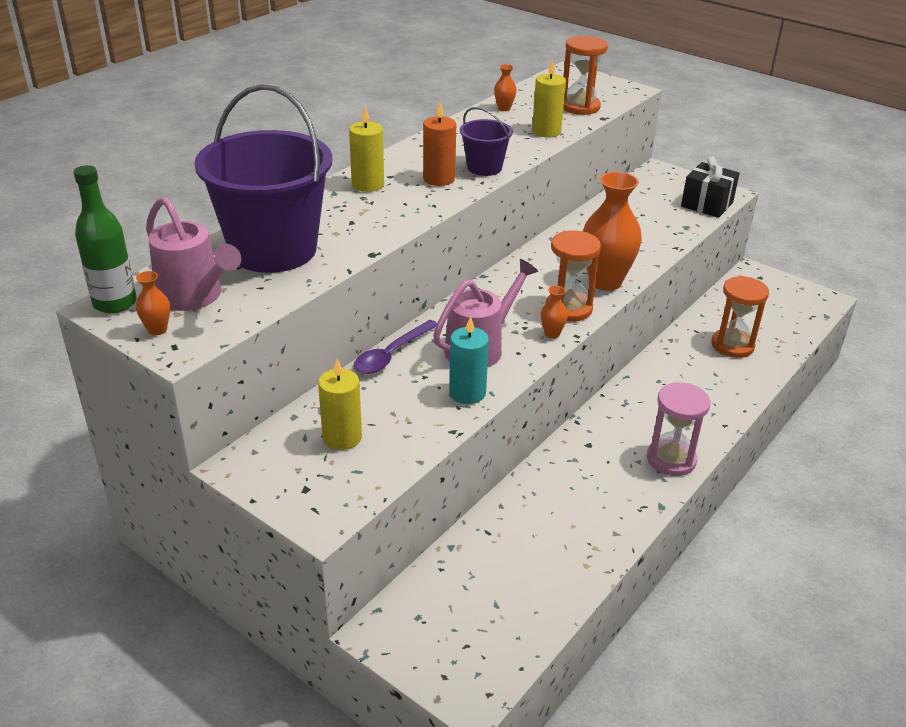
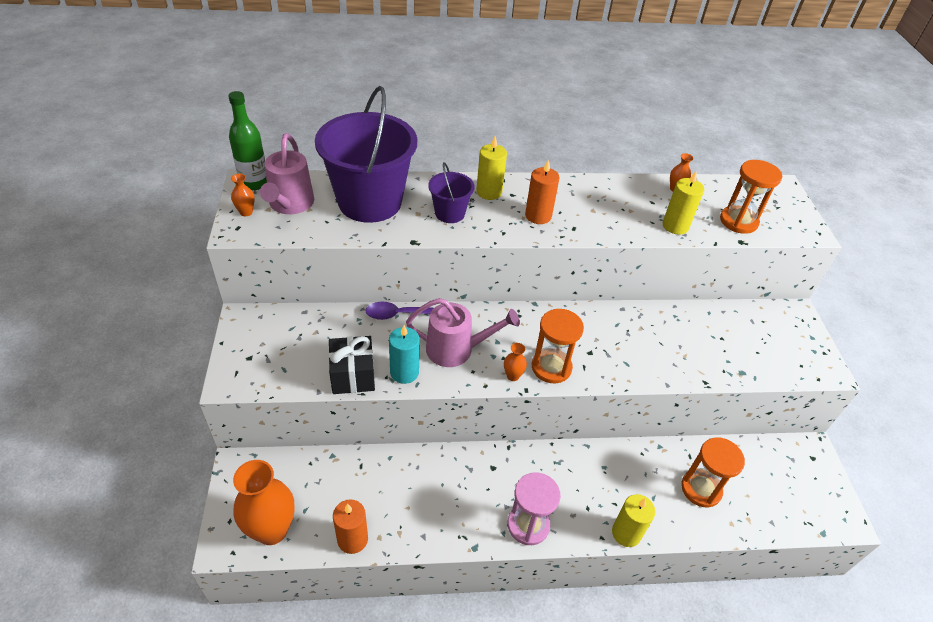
camera: 45 degrees right, 10 degrees up
yellow candle [318,358,362,450] -> yellow candle moved to [612,494,655,547]
purple bucket [460,107,513,176] -> purple bucket moved to [428,162,474,223]
orange vase [583,172,642,291] -> orange vase moved to [233,460,295,545]
black gift [681,156,740,218] -> black gift moved to [328,336,375,394]
none -> orange candle [333,499,368,554]

